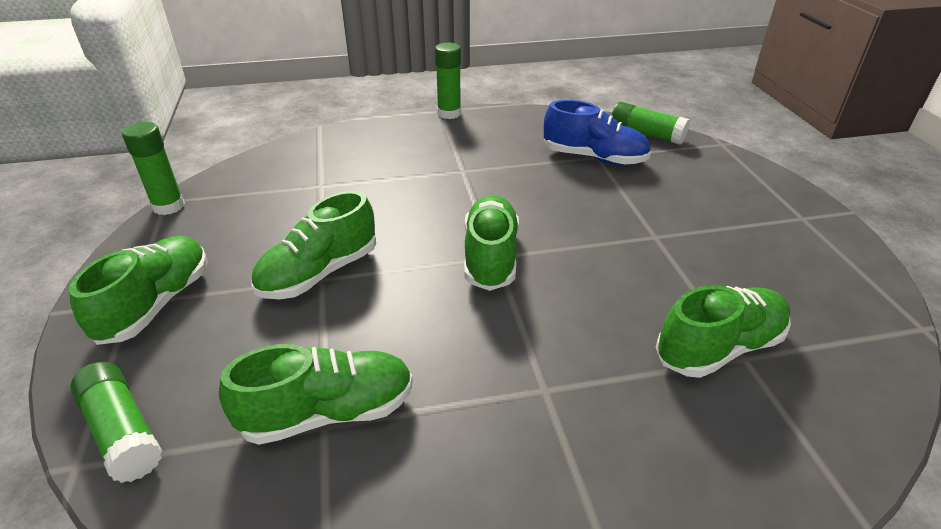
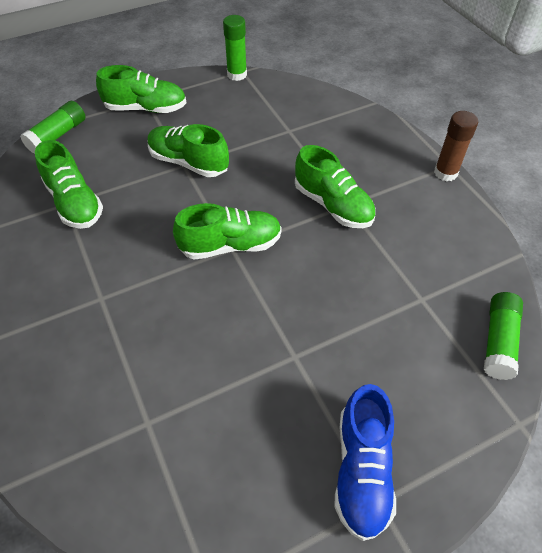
camera: 75 degrees right, 15 degrees up
green glue stick [435,43,461,119] -> brown glue stick [434,111,478,181]
blue shoe [544,100,651,165] -> blue shoe moved to [334,384,396,541]
green shoe [656,285,791,378] -> green shoe moved to [295,145,376,228]

